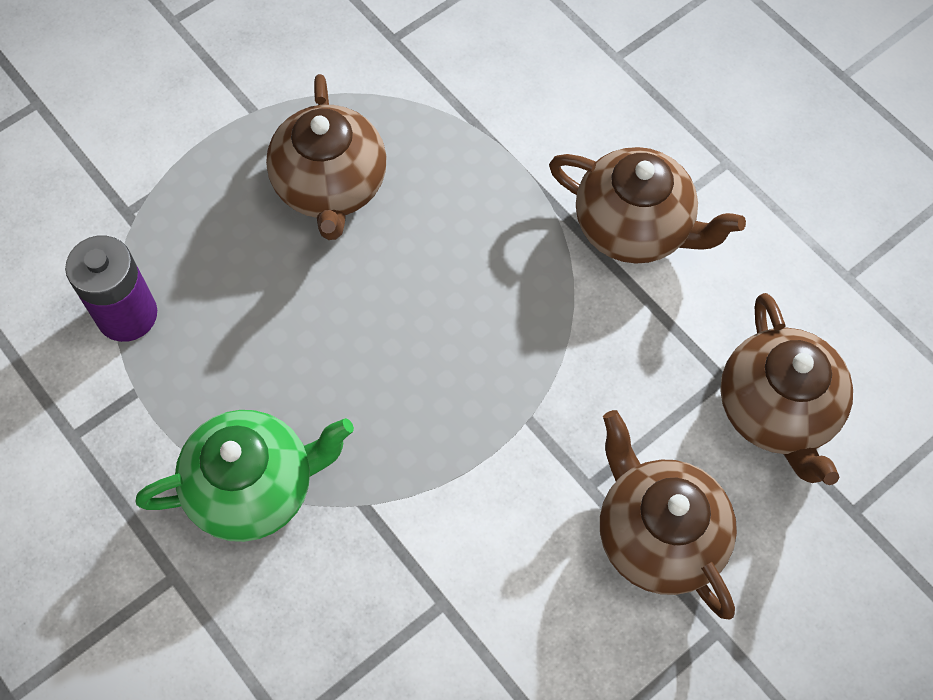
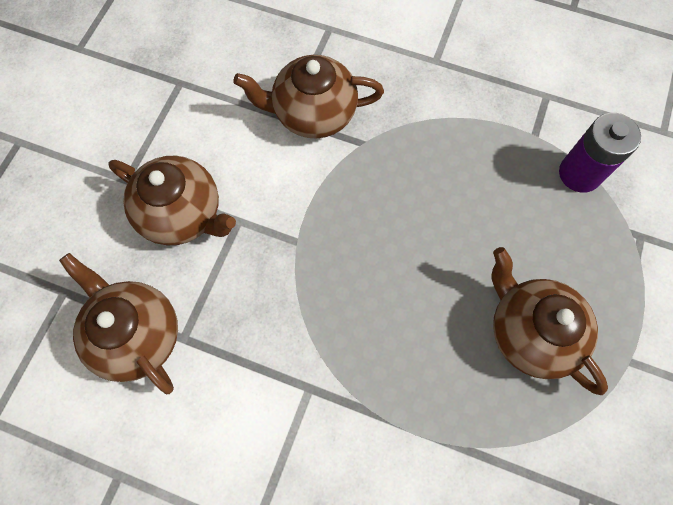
camera: 150 degrees right, 5 degrees up
green teapot [136,410,354,542] -> none
brown teapot [549,147,746,263] -> brown teapot moved to [233,55,384,139]

